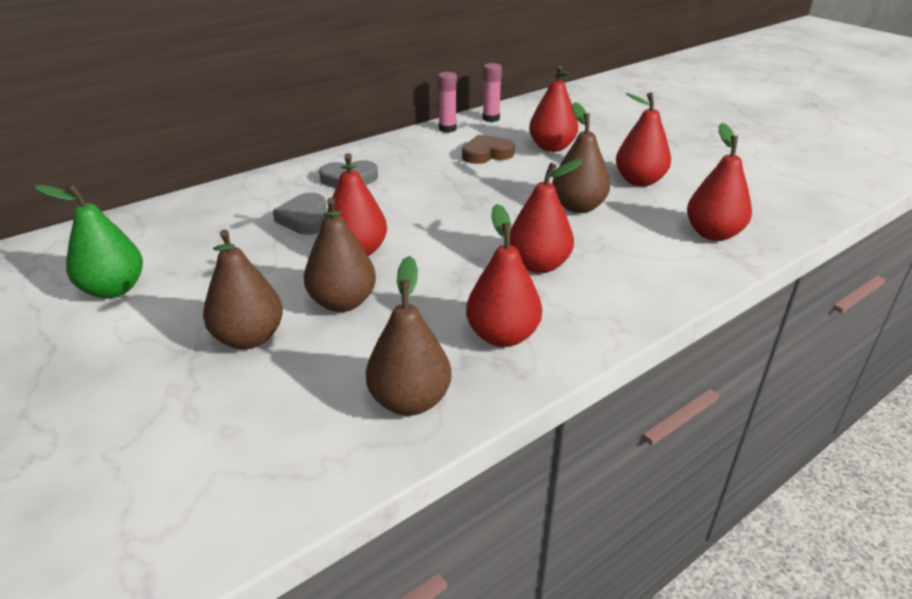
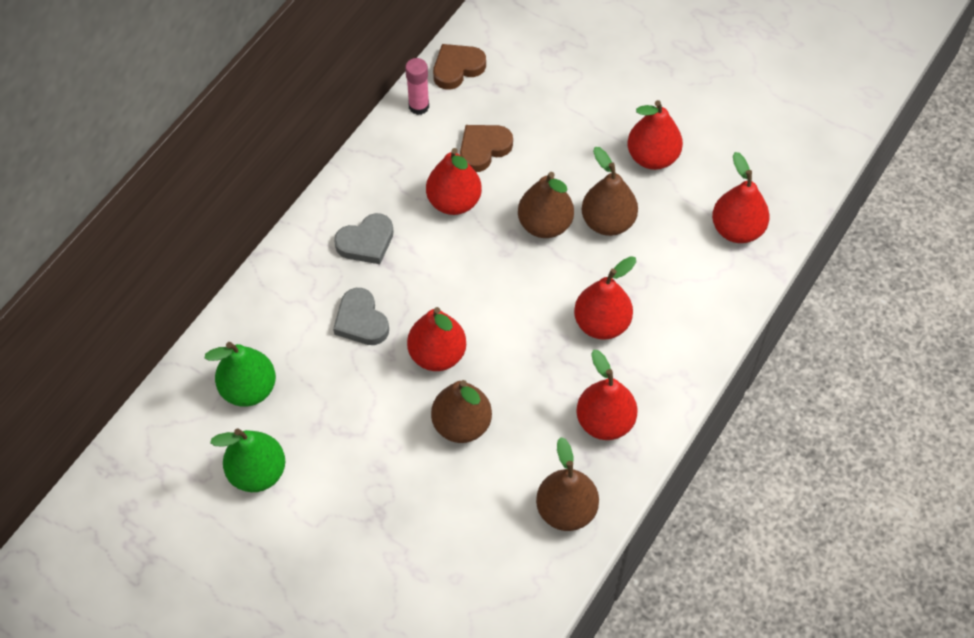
camera: 20 degrees left, 25 degrees up
brown pear [203,229,283,349] -> brown pear moved to [518,172,574,238]
pink glue stick [483,63,502,122] -> brown heart [433,44,486,90]
red pear [529,66,578,152] -> red pear moved to [426,148,482,215]
none -> green pear [204,342,276,407]

